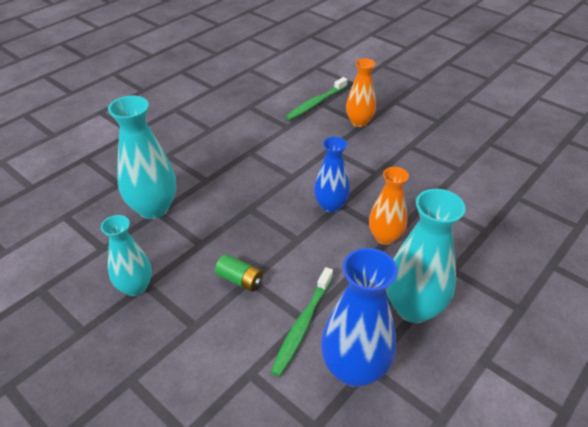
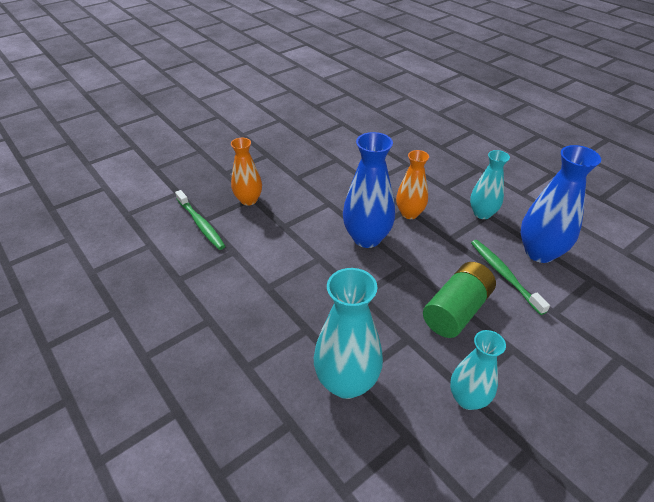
camera: 80 degrees left, 0 degrees up
green battery [215,254,263,292] -> green battery [423,262,496,338], size x1.84
green toothbrush [271,267,333,377] -> green toothbrush turned 150 degrees counterclockwise [471,240,550,315]
blue vase [314,137,350,213] -> blue vase [343,132,395,248], size x1.55
turquoise vase [386,189,466,323] -> turquoise vase [470,150,510,219], size x0.65

